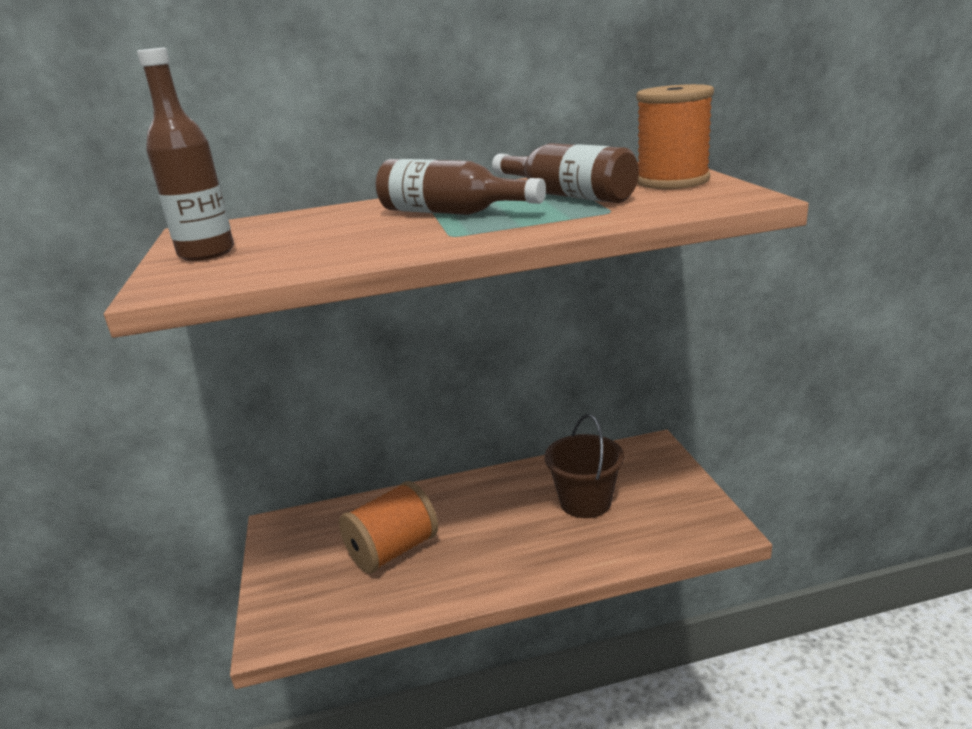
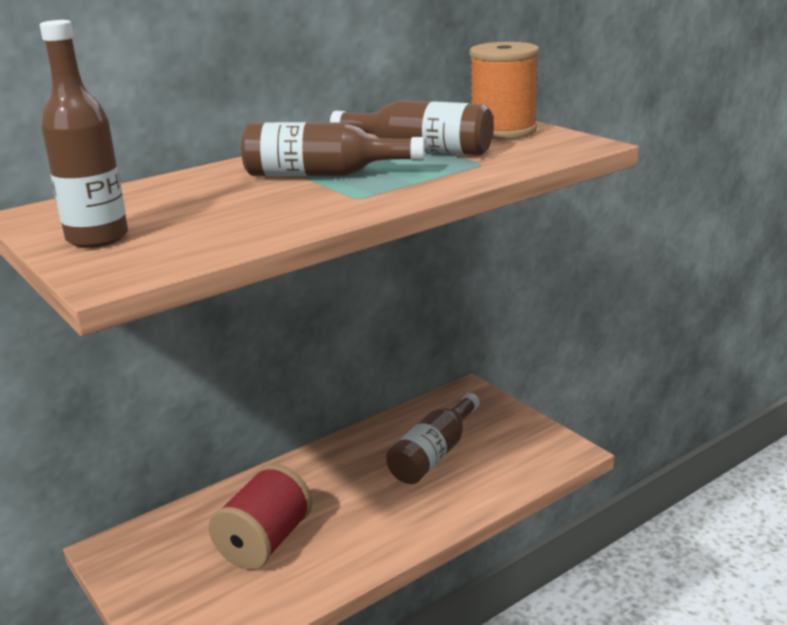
camera: 25 degrees left, 0 degrees up
orange spool [339,481,438,574] -> red spool [208,464,312,570]
brown bucket [545,414,624,518] -> brown bottle [386,393,480,484]

